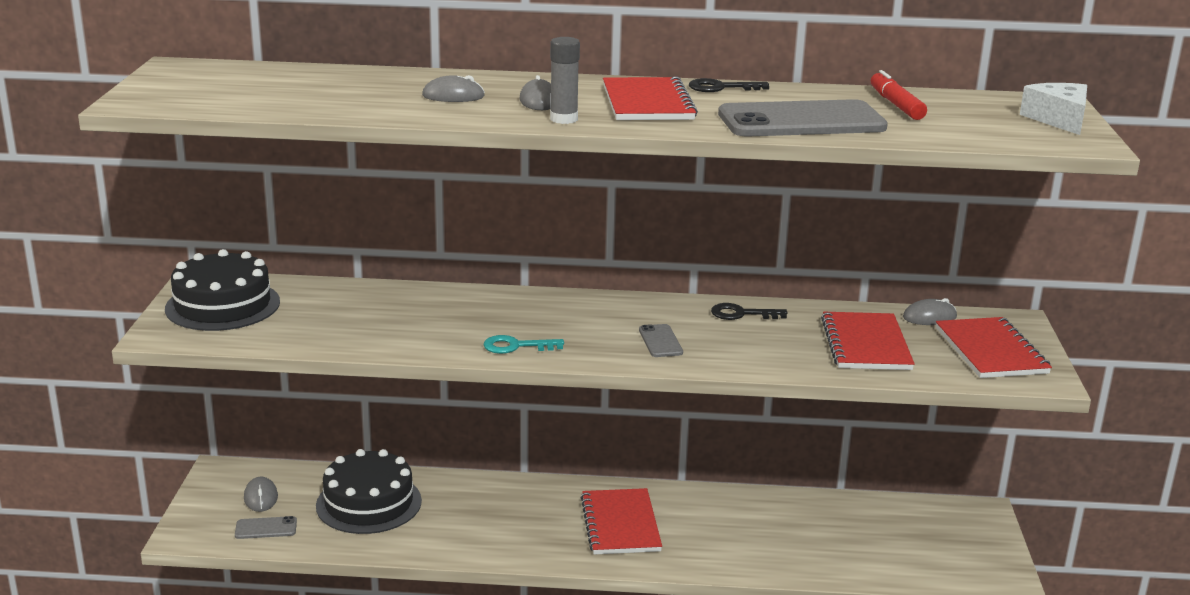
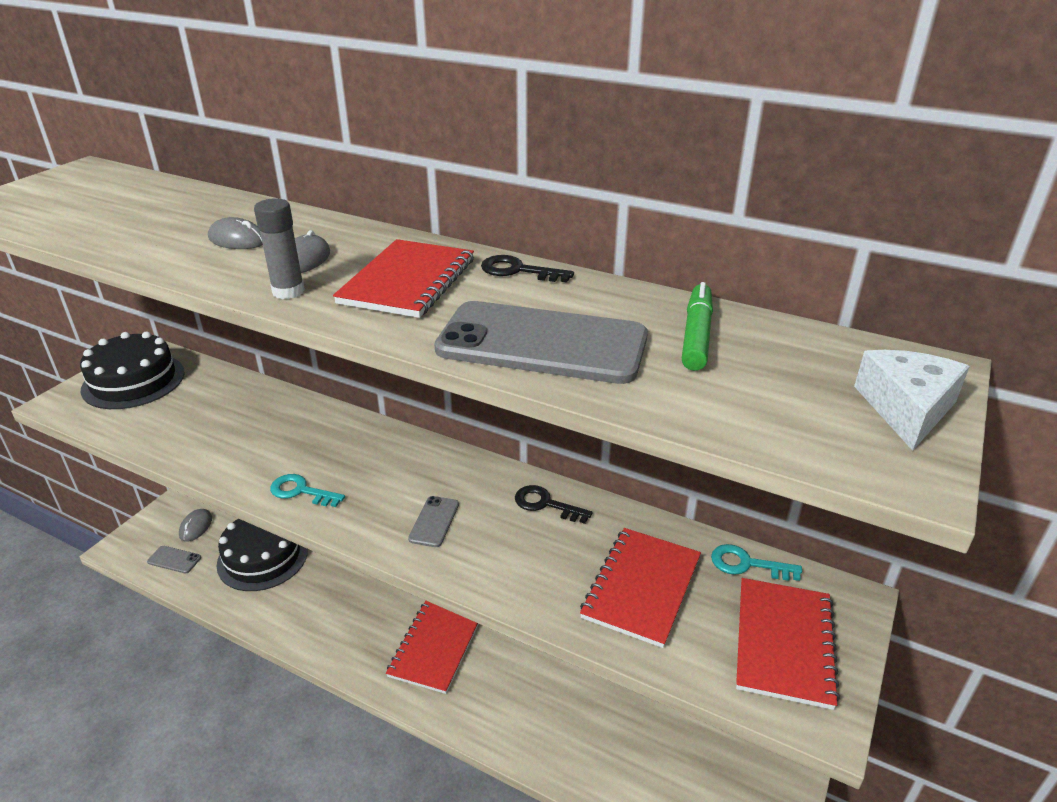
camera: 25 degrees right, 10 degrees up
red marker [871,70,927,120] -> green marker [682,282,713,371]
grey mouse [903,298,957,325] -> turquoise key [711,544,802,581]

